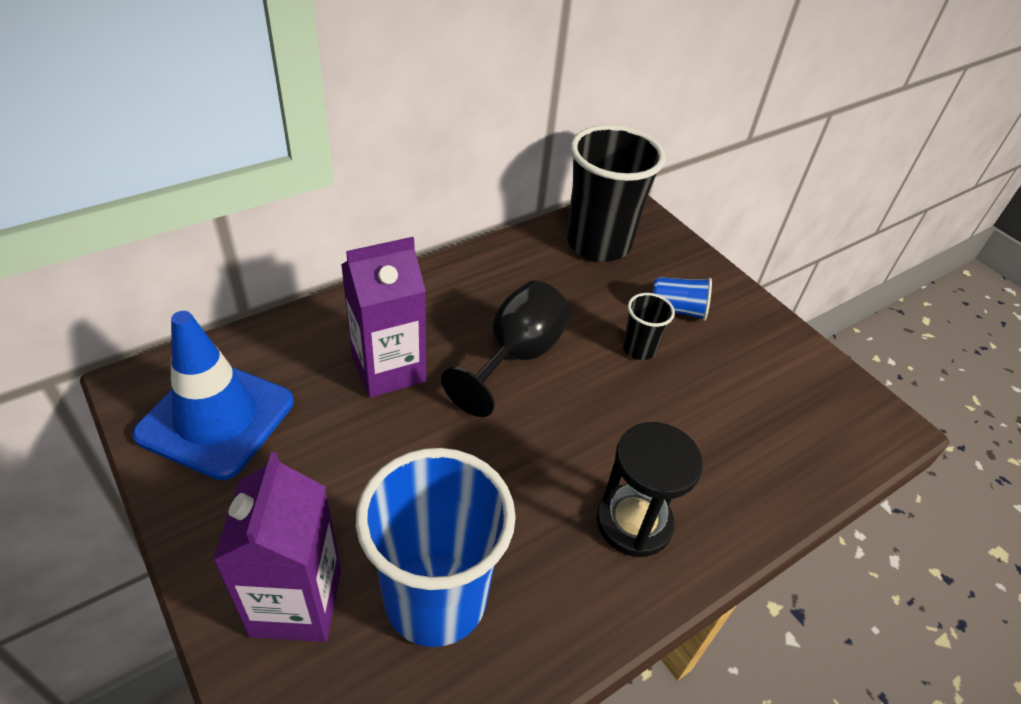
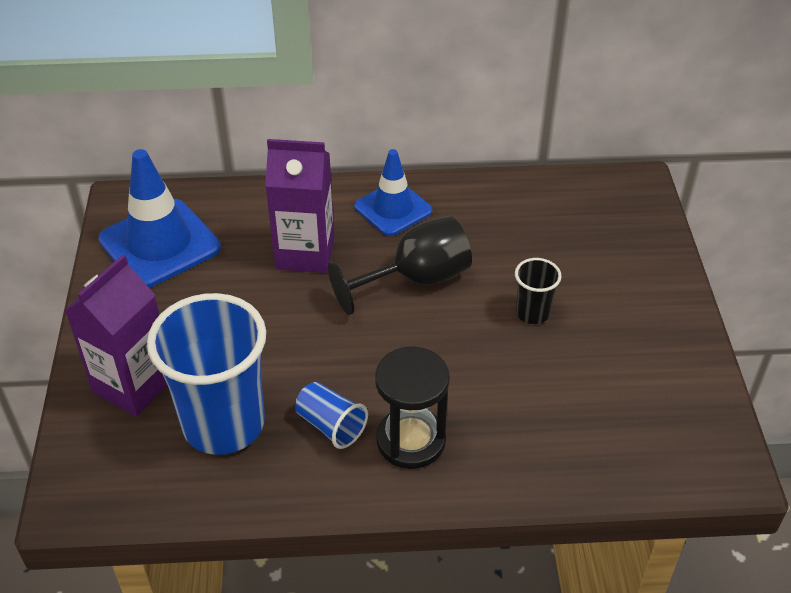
camera: 35 degrees right, 0 degrees up
black cup [567,125,665,262] -> none
blue cup [653,277,712,321] -> blue cup moved to [295,382,368,449]
none -> blue traffic cone [354,149,432,236]

